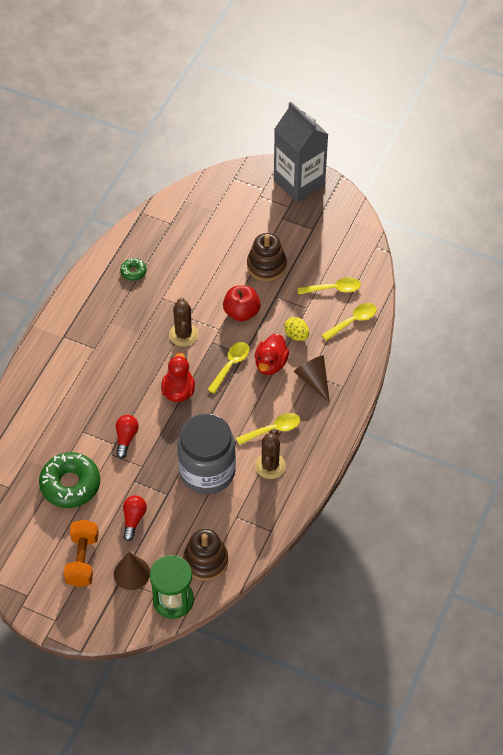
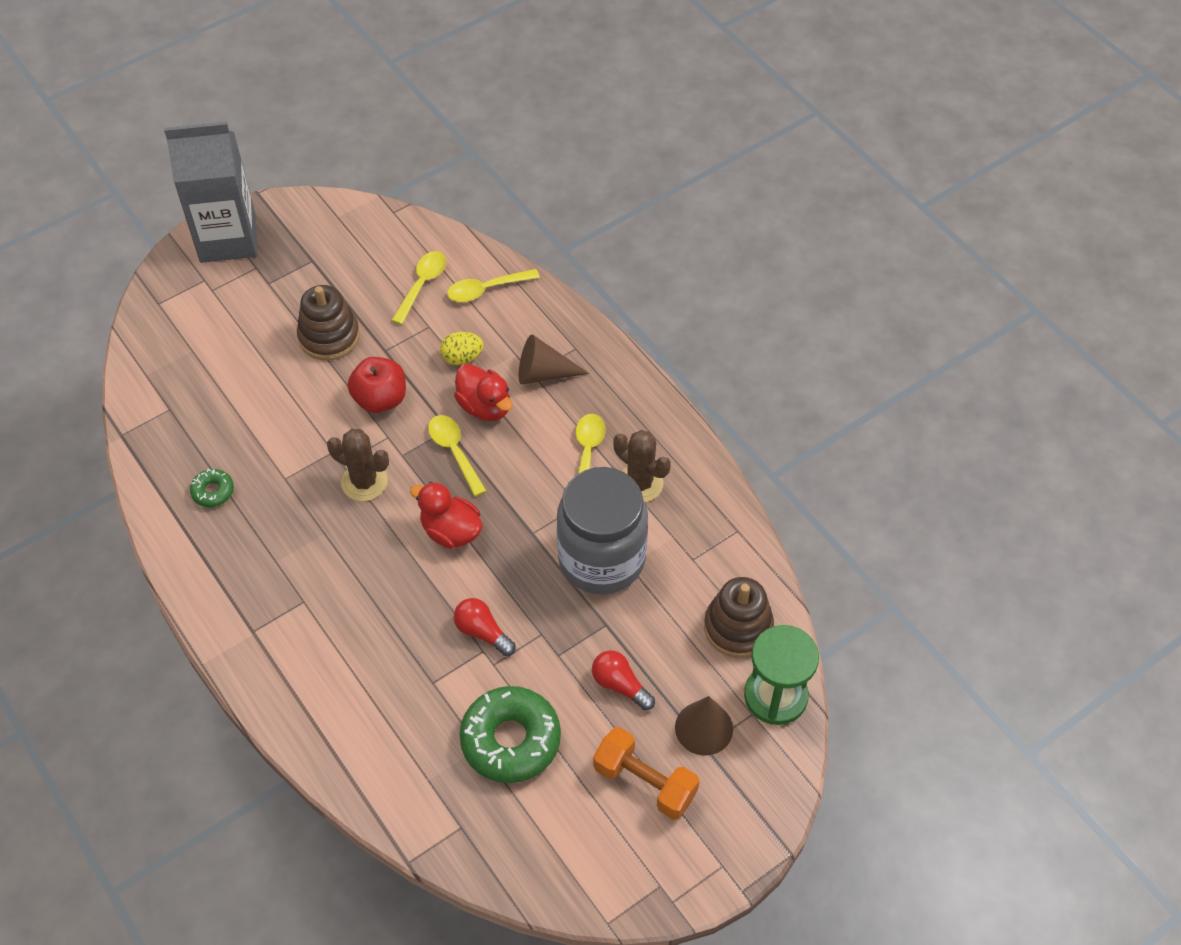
camera: 60 degrees left, 0 degrees up
yellow spoon [322,303,377,341] -> yellow spoon turned 105 degrees counterclockwise [447,269,540,302]

